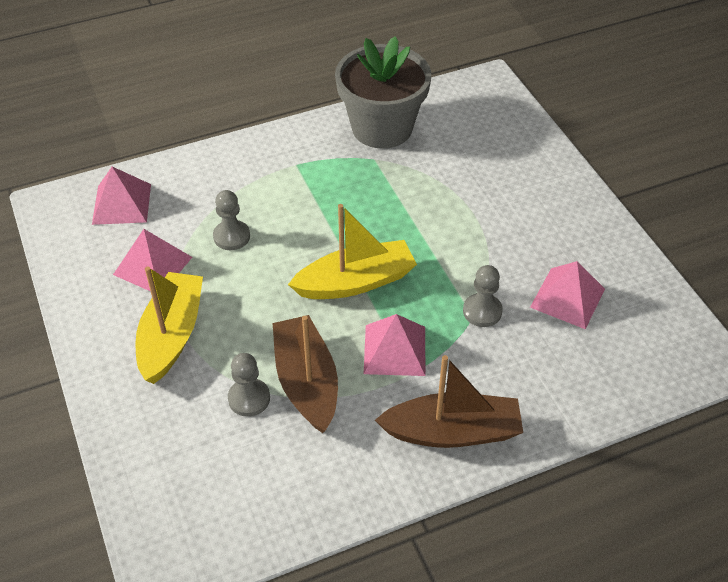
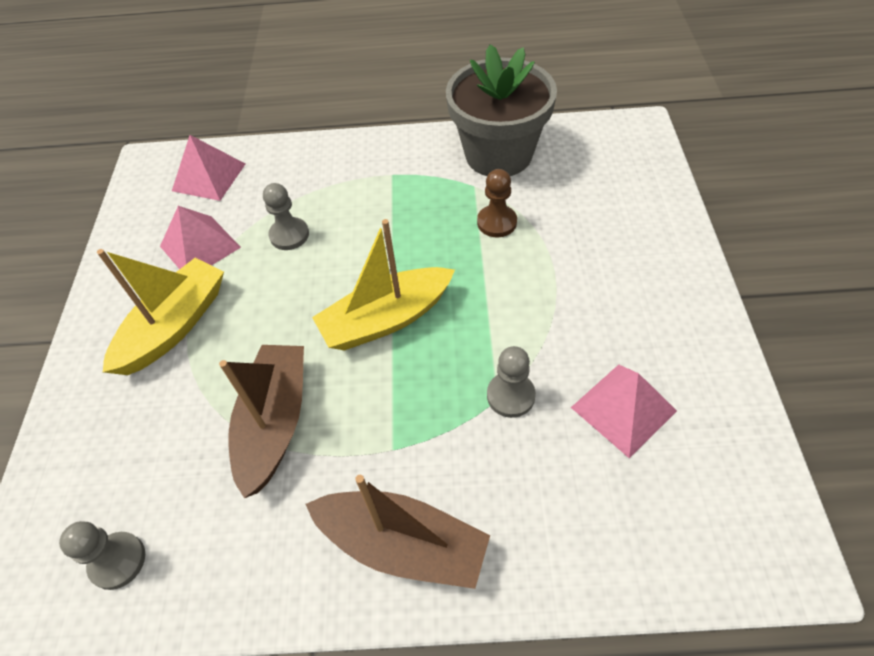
camera: 25 degrees right, 5 degrees up
grey pawn [228,353,270,417] -> grey pawn moved to [59,521,145,590]
yellow boat [288,204,417,299] -> yellow boat turned 150 degrees clockwise [312,219,455,350]
pink pyramid [364,314,425,376] -> none
none -> brown pawn [477,169,517,237]

